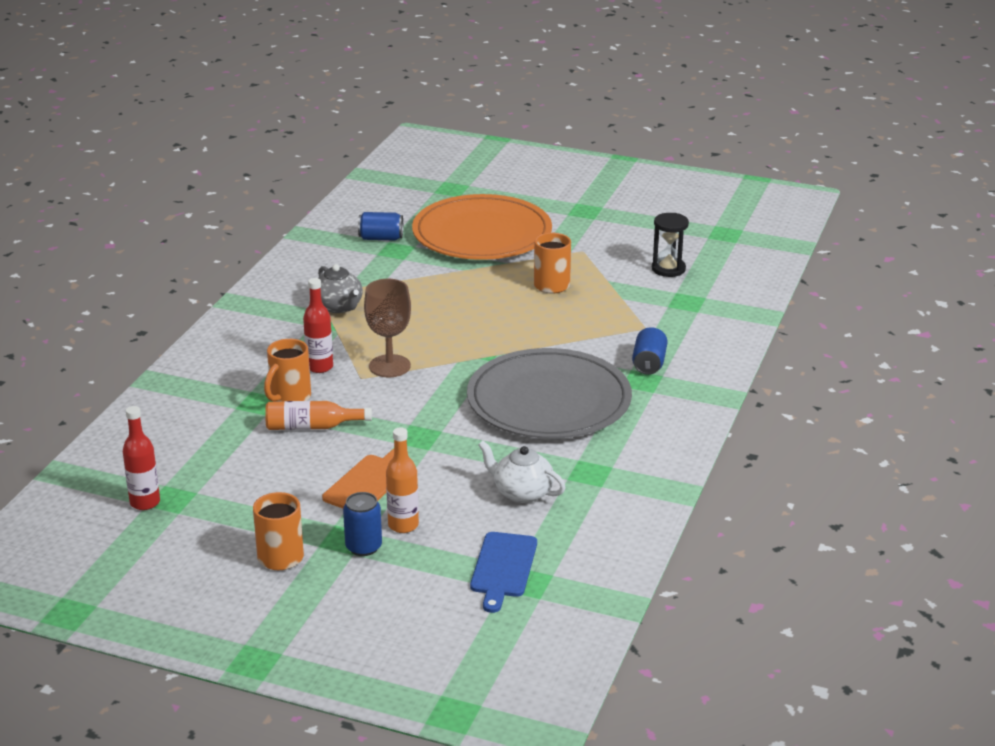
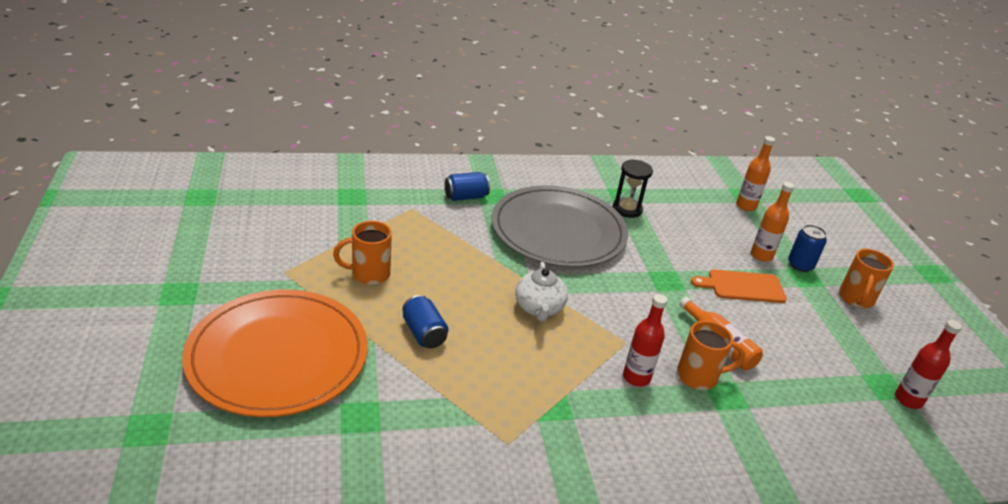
camera: 125 degrees left, 5 degrees up
grey teapot [318,264,363,313] -> none
blue can [358,212,403,240] -> blue can moved to [402,295,449,348]
brown goblet [364,279,411,377] -> none
blue cutting board [470,532,537,613] -> orange bottle [736,136,775,211]
white teapot [478,440,566,503] -> white teapot moved to [515,262,568,321]
black hourglass [652,213,689,277] -> black hourglass moved to [612,160,653,218]

